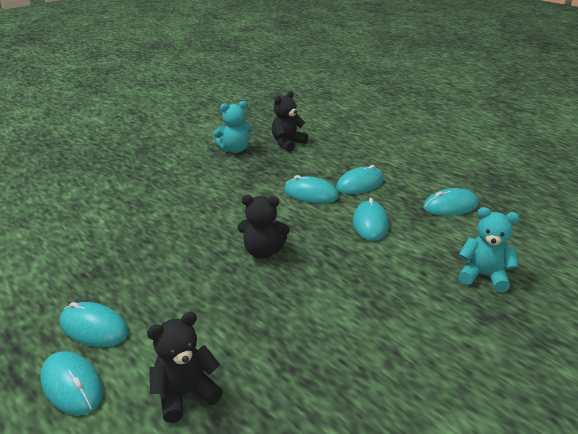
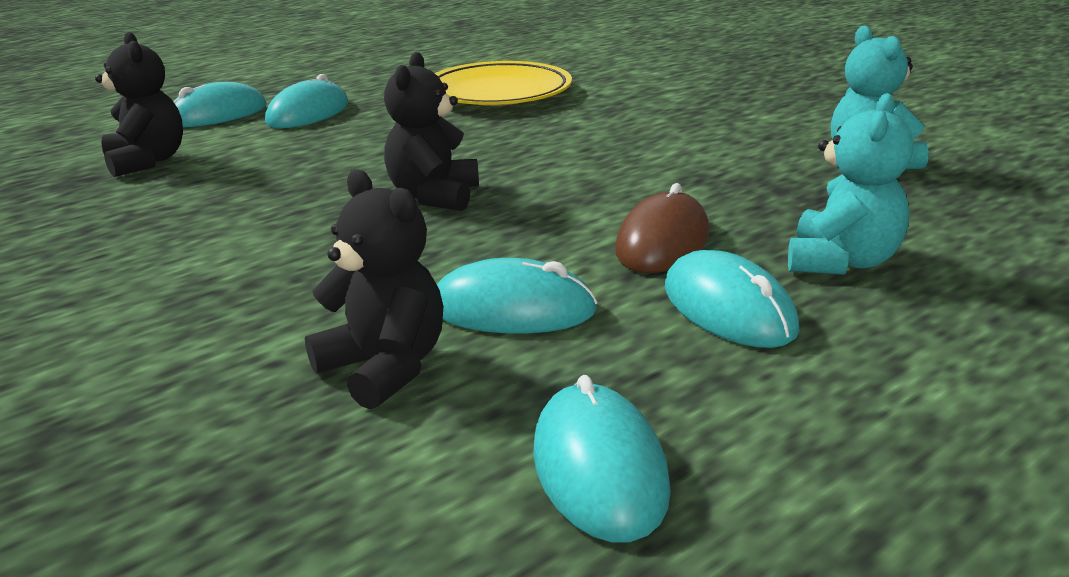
camera: 95 degrees right, 5 degrees down
black teddy bear [272,91,308,152] -> black teddy bear moved to [305,169,443,410]
turquoise mouse [284,175,339,203] -> brown mouse [615,183,709,273]
turquoise teddy bear [458,207,519,292] -> turquoise teddy bear moved to [788,93,913,275]
none -> yellow plate [435,61,572,106]

